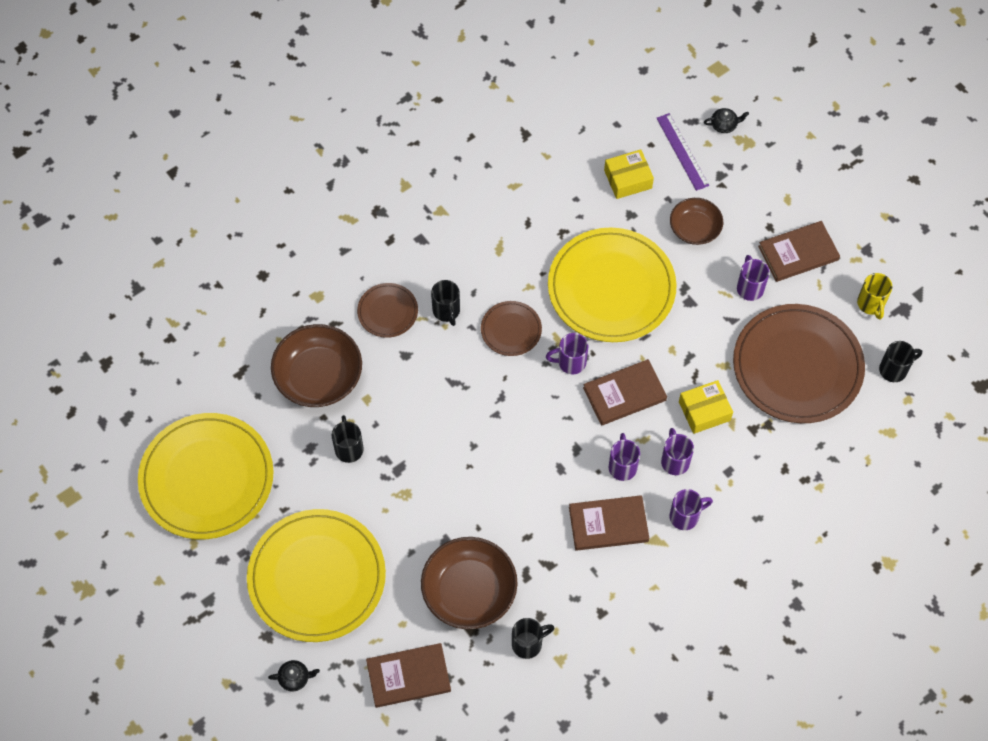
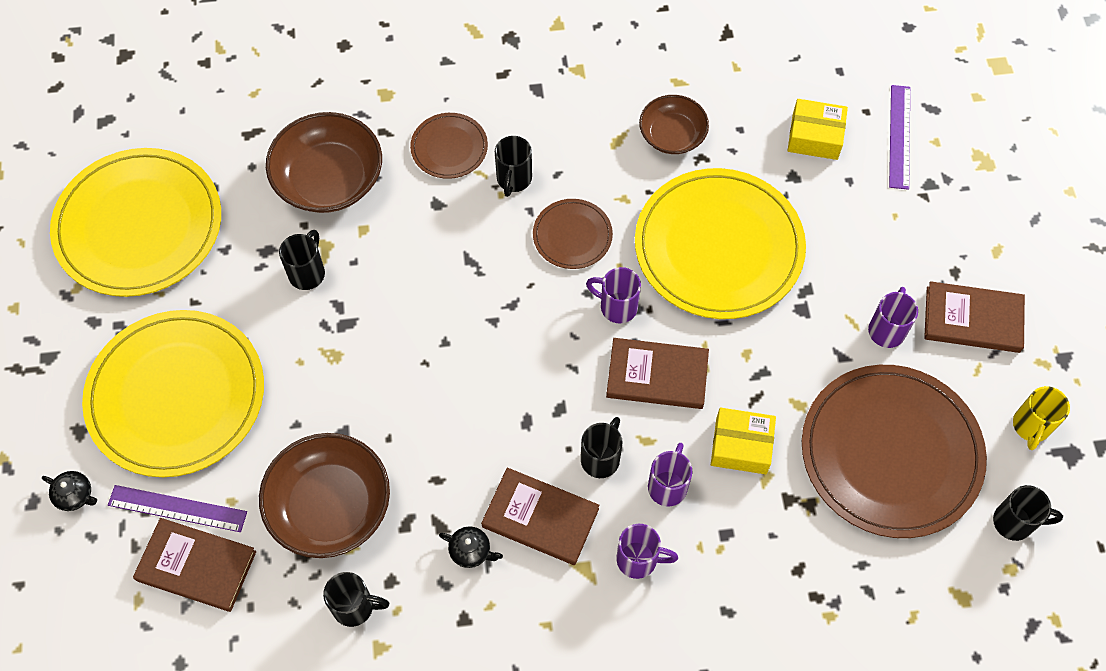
camera: 30 degrees right, 0 degrees up
purple mug [609,433,640,481] -> black mug [581,417,623,478]
brown bowl [670,198,723,245] -> brown bowl moved to [639,95,709,154]
black teapot [704,108,749,133] -> black teapot moved to [439,526,503,568]
none -> purple ruler [108,485,247,532]

